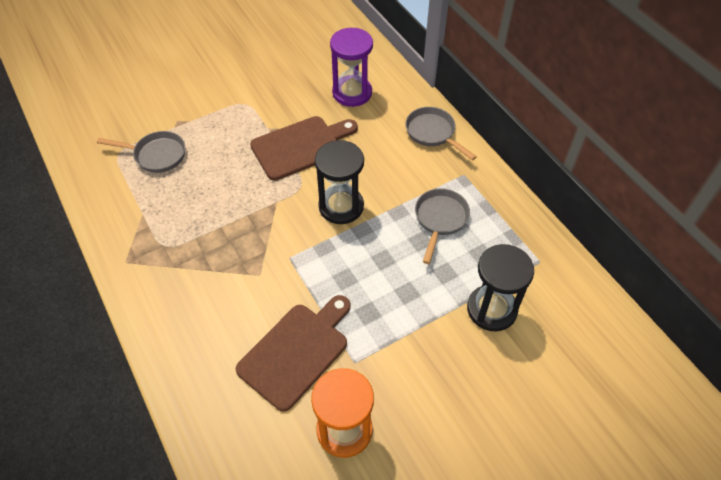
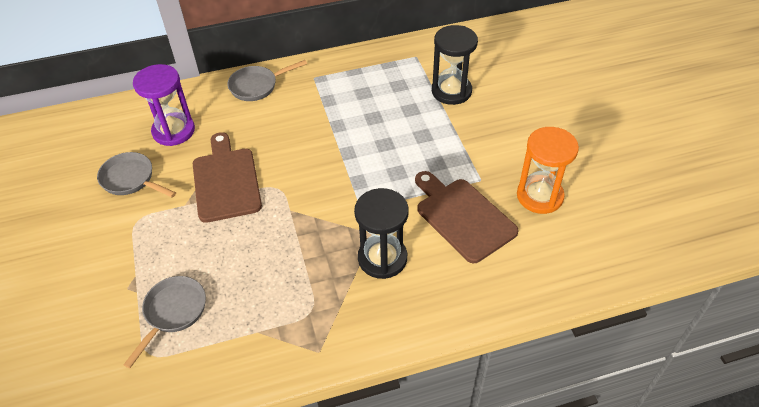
camera: 75 degrees left, 5 degrees down
black hourglass [315,140,364,224] -> black hourglass moved to [354,188,409,279]
grey pan [415,188,470,264] -> grey pan moved to [97,152,176,198]

